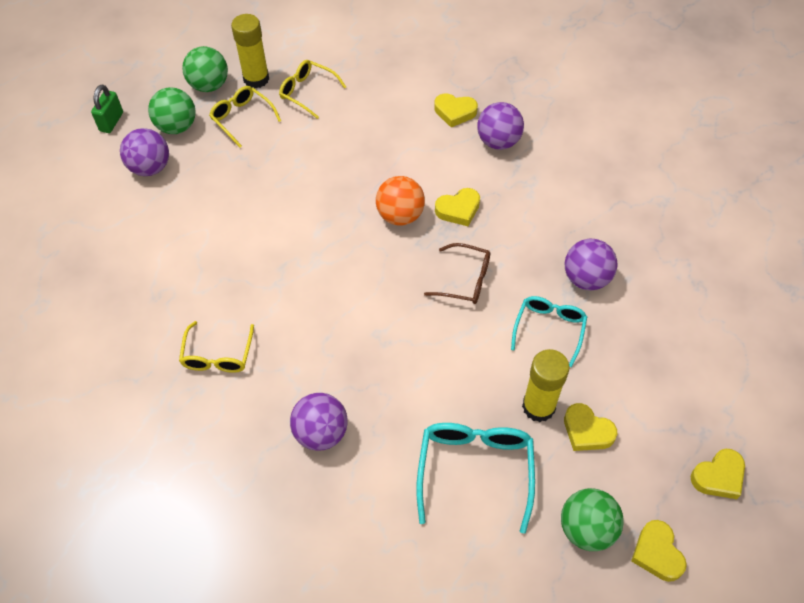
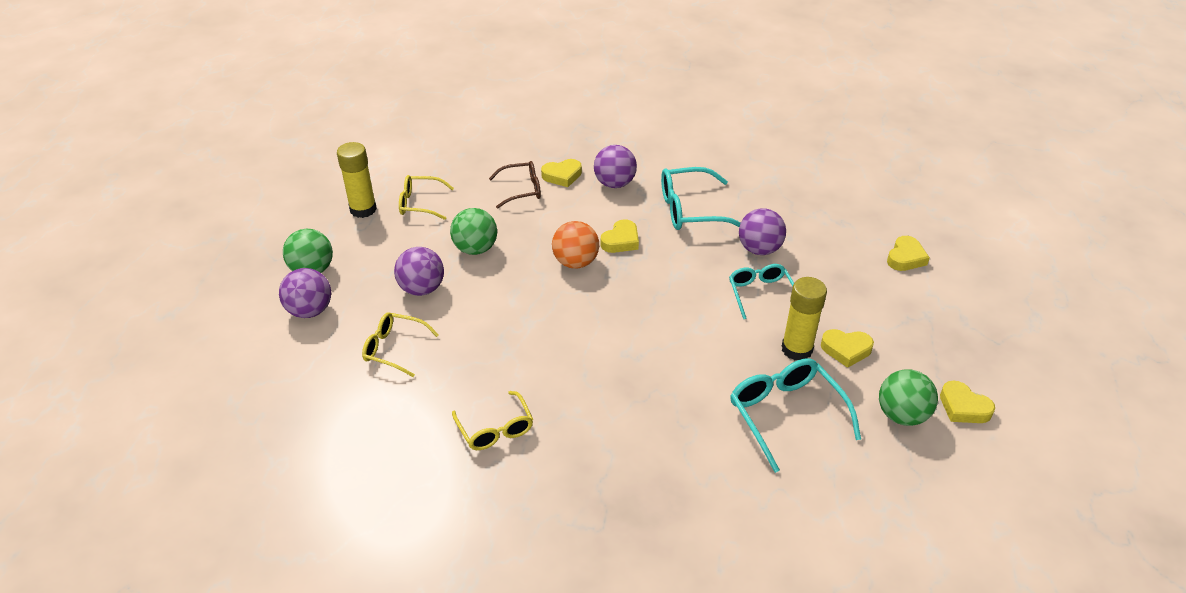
camera: 30 degrees left, 15 degrees down
green padlock [91,85,123,133] -> none
green ball [182,46,228,92] -> green ball moved to [450,208,497,255]
yellow glasses [209,86,281,148] -> yellow glasses moved to [362,312,439,377]
purple ball [290,393,348,451] -> purple ball moved to [394,247,444,296]
brown glasses [424,243,490,304] -> brown glasses moved to [489,161,541,208]
yellow heart [691,449,745,499] -> yellow heart moved to [887,236,930,271]
none -> turquoise glasses [661,167,741,230]

